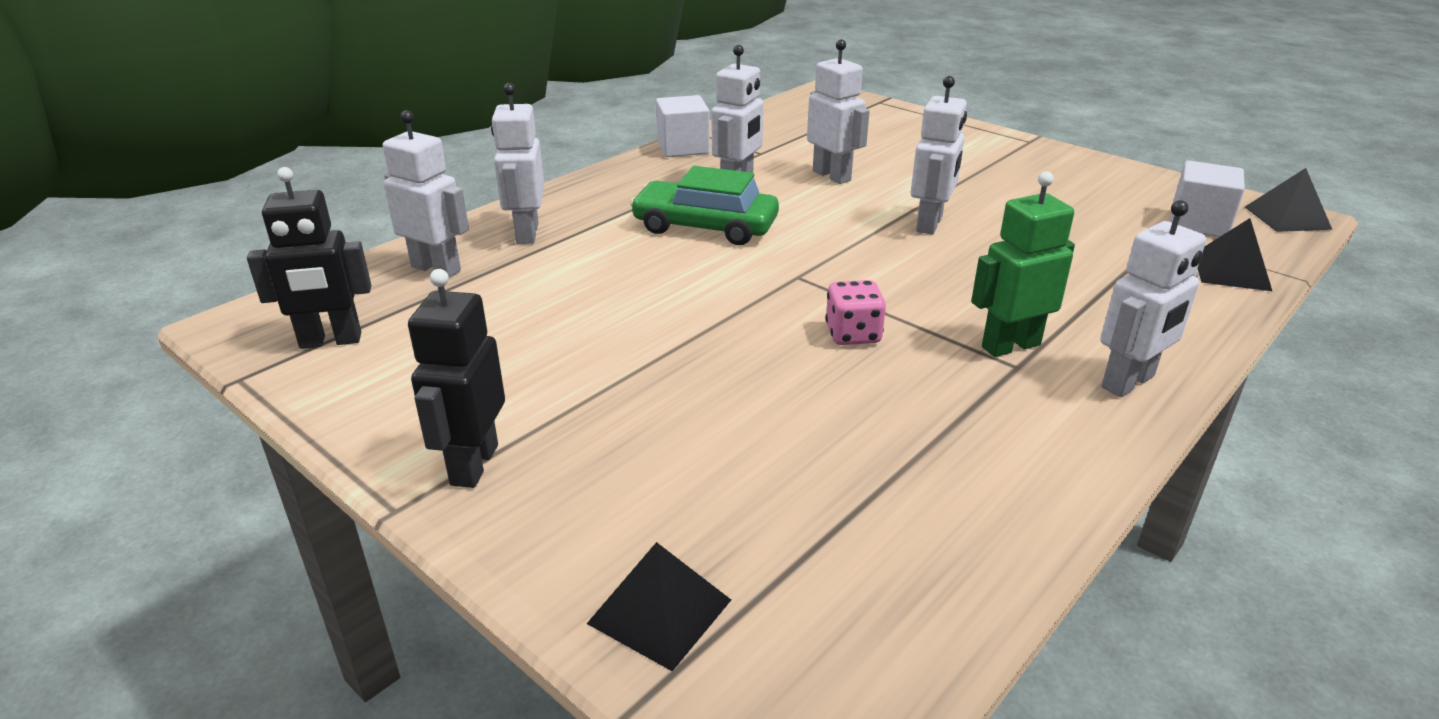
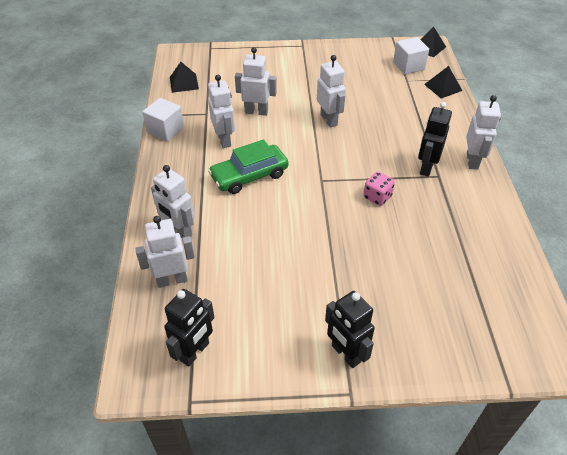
camera: 45 degrees left, 15 degrees up
black pyramid [587,542,731,671] -> black pyramid moved to [170,62,199,93]
green robot [971,171,1075,357] -> black robot [418,102,452,177]

